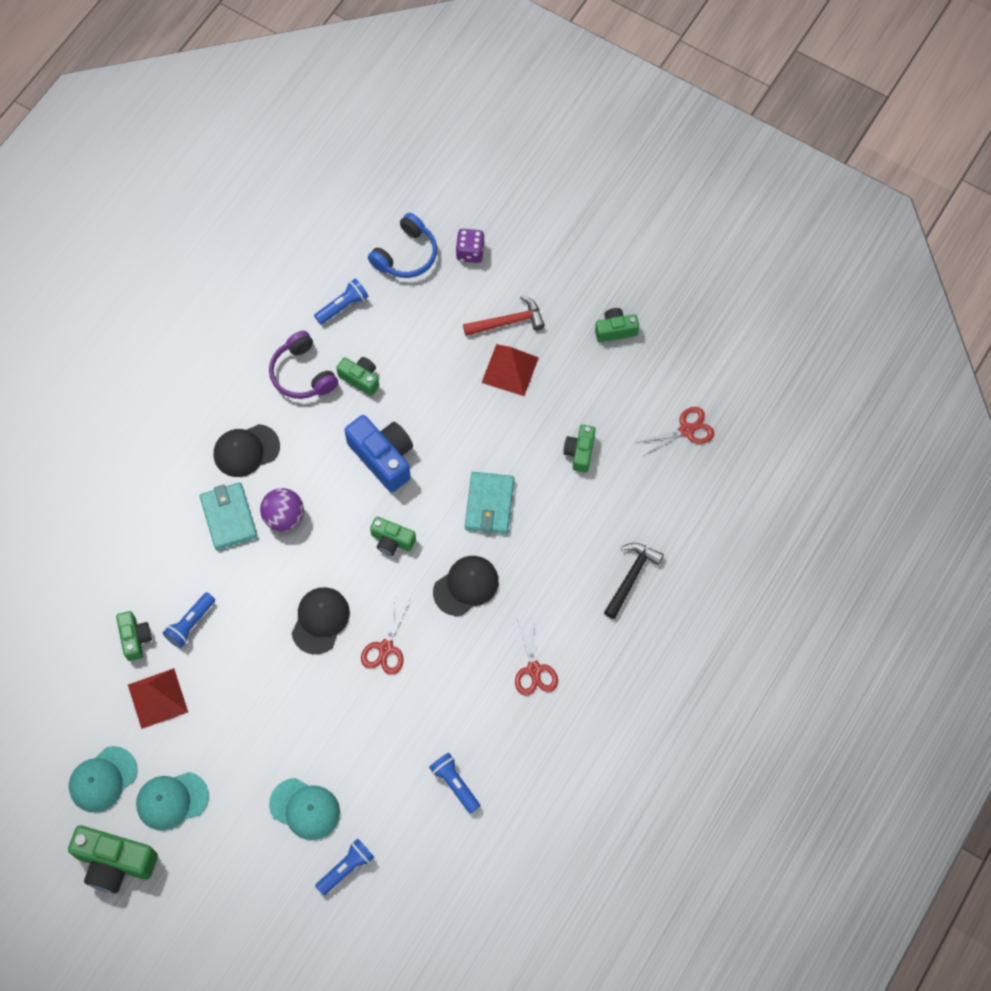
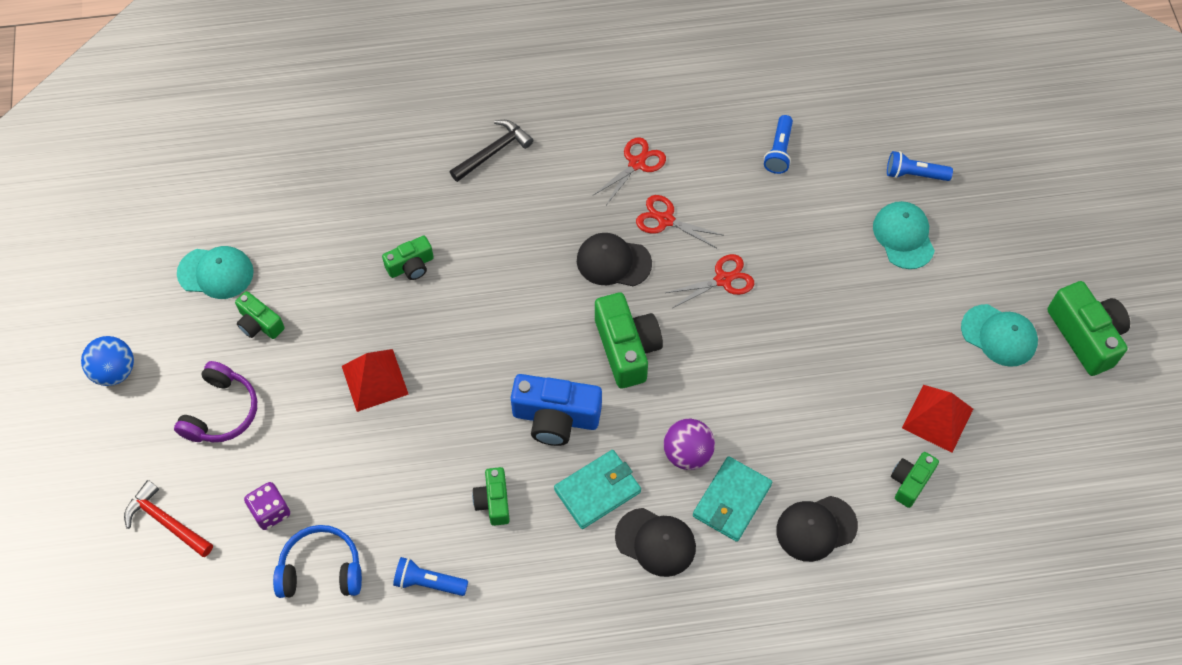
camera: 130 degrees left, 5 degrees down
turquoise cap [69,746,137,813] -> turquoise cap moved to [177,246,254,299]
blue flashlight [163,592,215,648] -> none
purple headphones [269,331,338,399] -> purple headphones moved to [174,361,257,442]
black cap [291,587,350,654] -> black cap moved to [776,496,858,562]
blue camera [344,415,413,492] -> blue camera turned 90 degrees counterclockwise [511,374,602,446]
green camera [370,517,416,556] -> green camera [595,293,663,389], size x1.71
red hammer [463,295,545,336] -> red hammer moved to [124,480,213,557]
turquoise wallet [465,472,514,534] -> turquoise wallet moved to [554,450,641,529]
black hammer [604,543,664,619] -> black hammer turned 150 degrees clockwise [450,120,533,182]
red scissors [636,407,714,456] -> red scissors moved to [636,195,724,248]
none -> blue ball [81,336,134,386]

